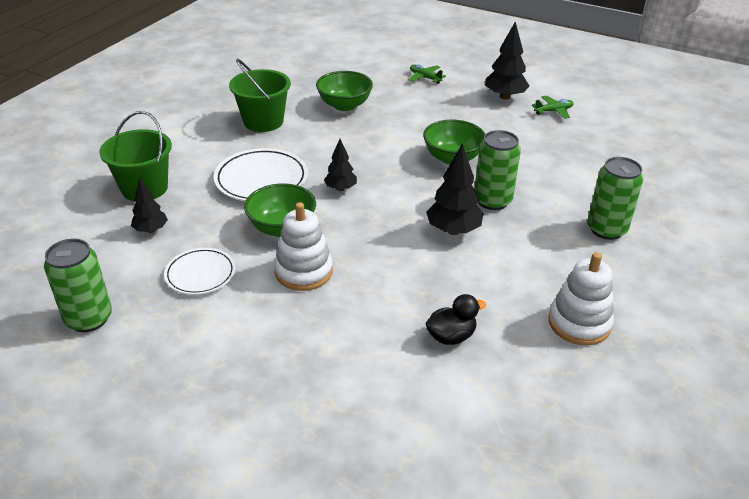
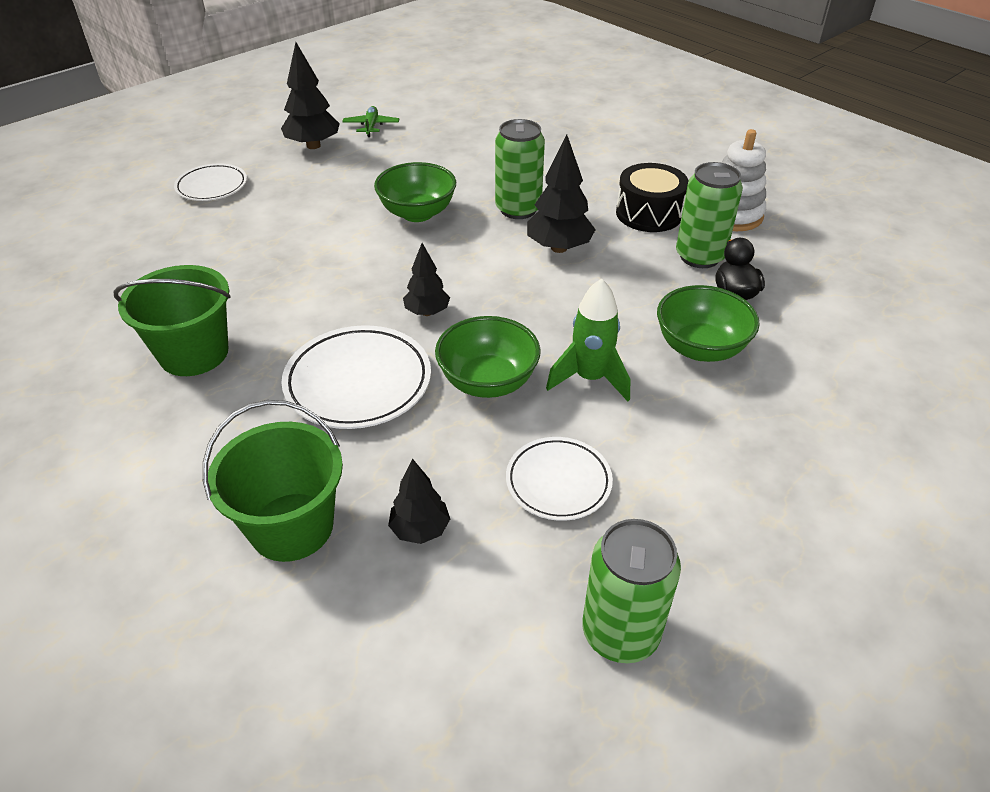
camera: 70 degrees left, 5 degrees up
white stacking toy [274,202,333,291] -> green rocket [546,278,630,401]
green bowl [316,71,373,111] -> green bowl moved to [657,285,760,362]
green plane [408,64,446,84] -> white plate [174,163,247,201]
green can [587,157,643,240] -> green can moved to [676,162,743,268]
none -> black drum [616,163,689,232]

